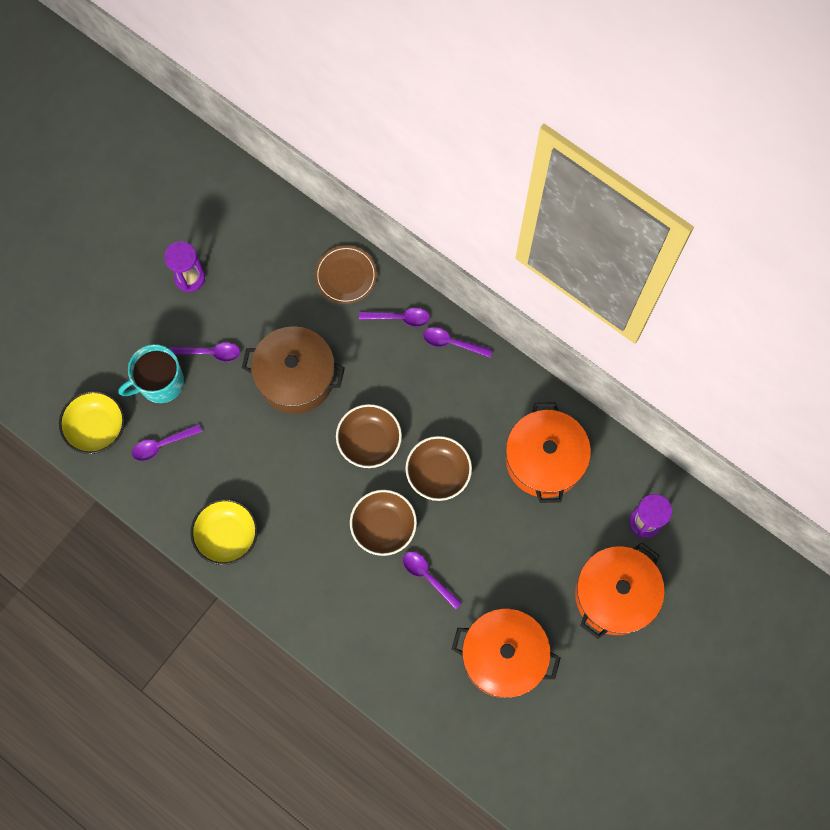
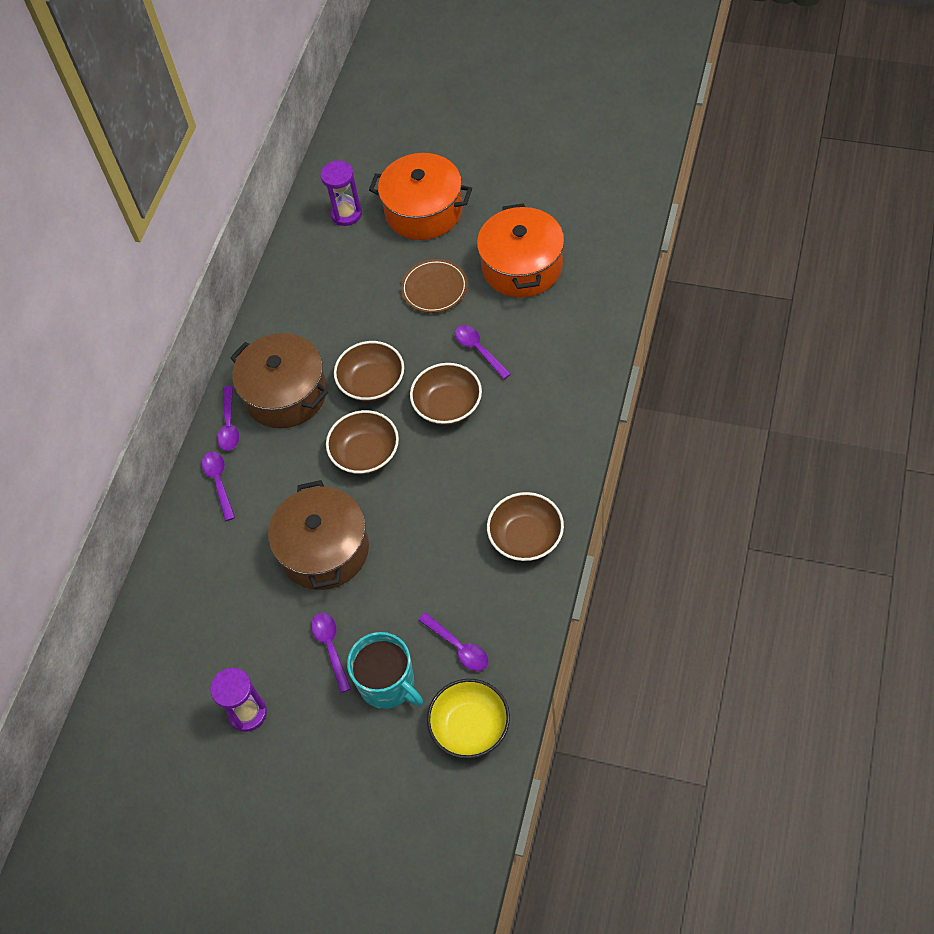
camera: 105 degrees left, 15 degrees down
yellow bowl [190,499,258,565] -> brown bowl [487,492,564,561]
brown plate [315,245,377,304] -> brown plate moved to [401,259,468,313]
purple spoon [403,552,462,610] -> purple spoon turned 120 degrees clockwise [455,325,511,379]
orange pot [506,402,591,503] -> none
none -> brown pot [230,333,328,428]

